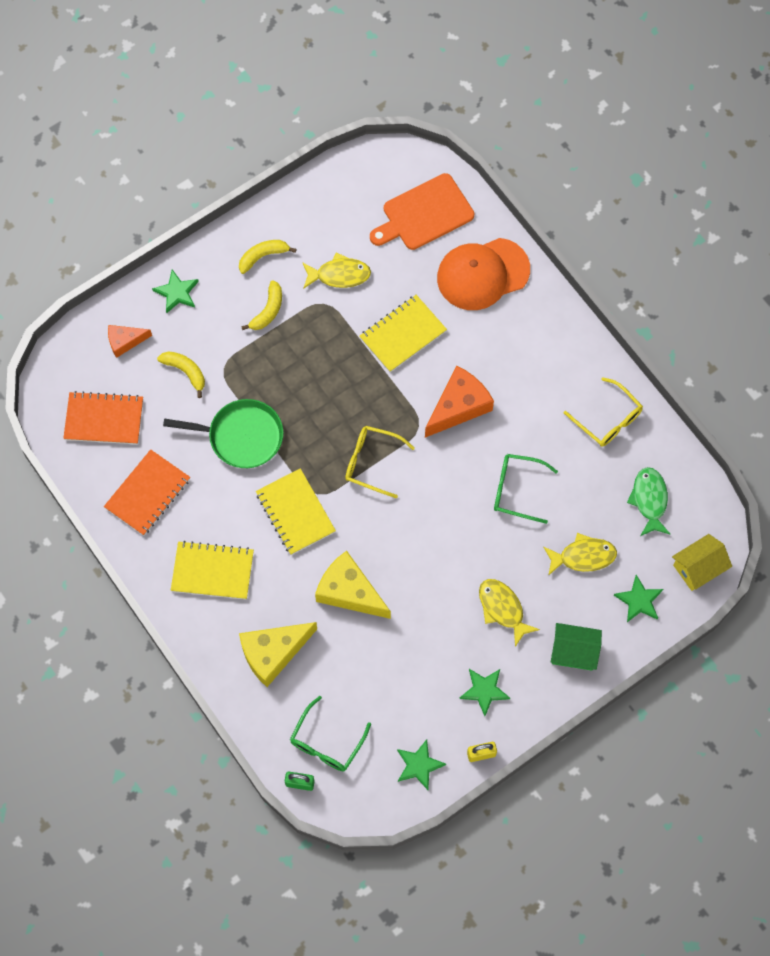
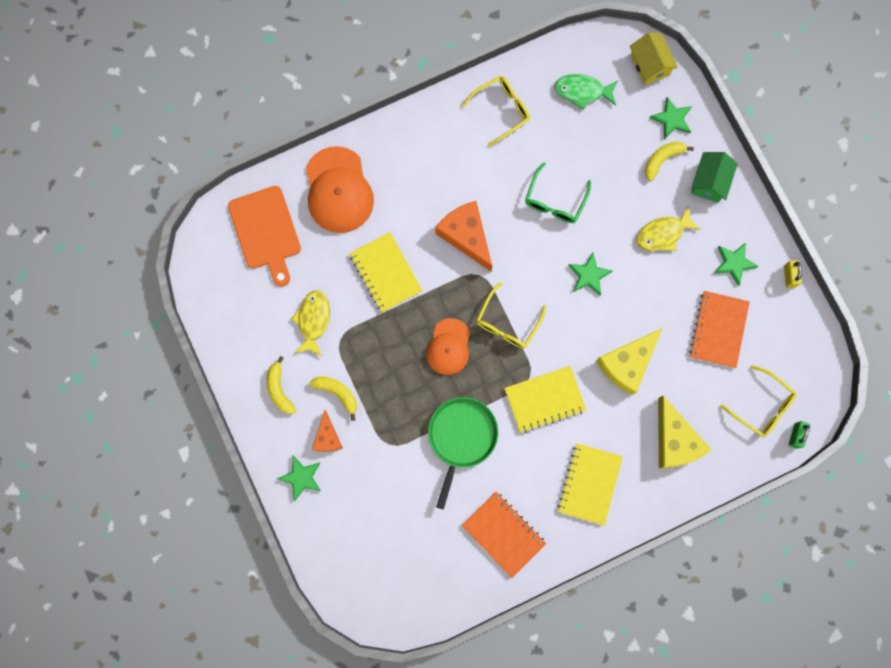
camera: 80 degrees left, 10 degrees up
orange notebook [63,391,143,444] -> orange notebook moved to [689,291,750,368]
orange cheese [108,325,152,358] -> orange cheese moved to [312,410,343,452]
yellow banana [157,351,205,398] -> yellow banana moved to [645,141,694,181]
green glasses [290,696,371,771] -> yellow glasses [721,365,796,437]
green star [397,740,446,790] -> green star moved to [568,253,612,296]
yellow fish [543,533,617,576] -> none
none -> orange cap [426,318,470,375]

